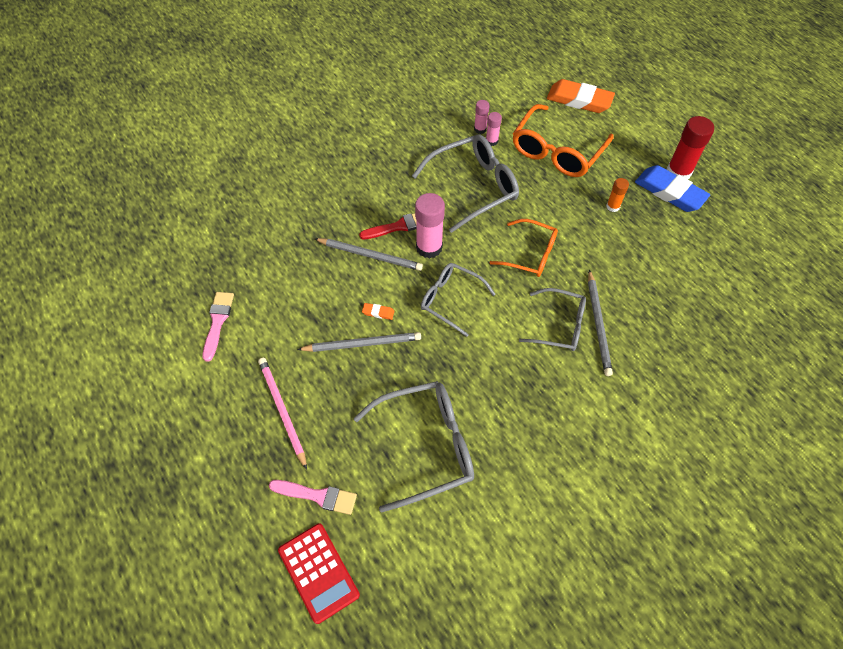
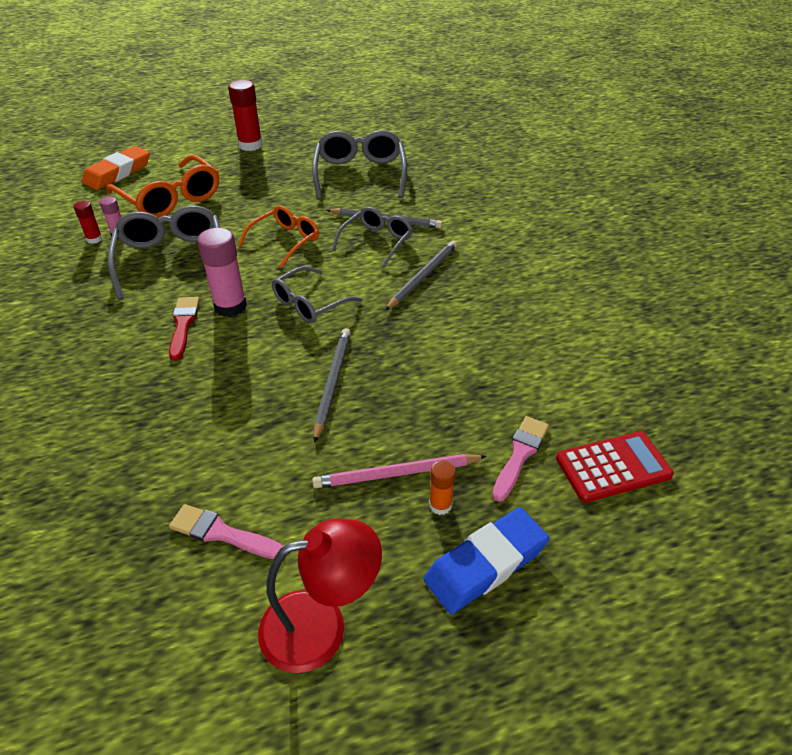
camera: 75 degrees left, 15 degrees down
grey pencil [315,238,423,271] -> grey pencil moved to [385,241,457,311]
grey glasses [353,381,474,513] -> grey glasses moved to [312,130,407,200]
orange eraser [362,303,394,320] -> none
pink glue stick [474,100,490,134] -> red glue stick [74,201,103,244]
orange glue stick [606,178,629,212] -> orange glue stick moved to [429,460,456,515]
blue eraser [635,165,710,212] -> blue eraser moved to [424,508,549,614]
none -> red lamp [258,519,382,673]

